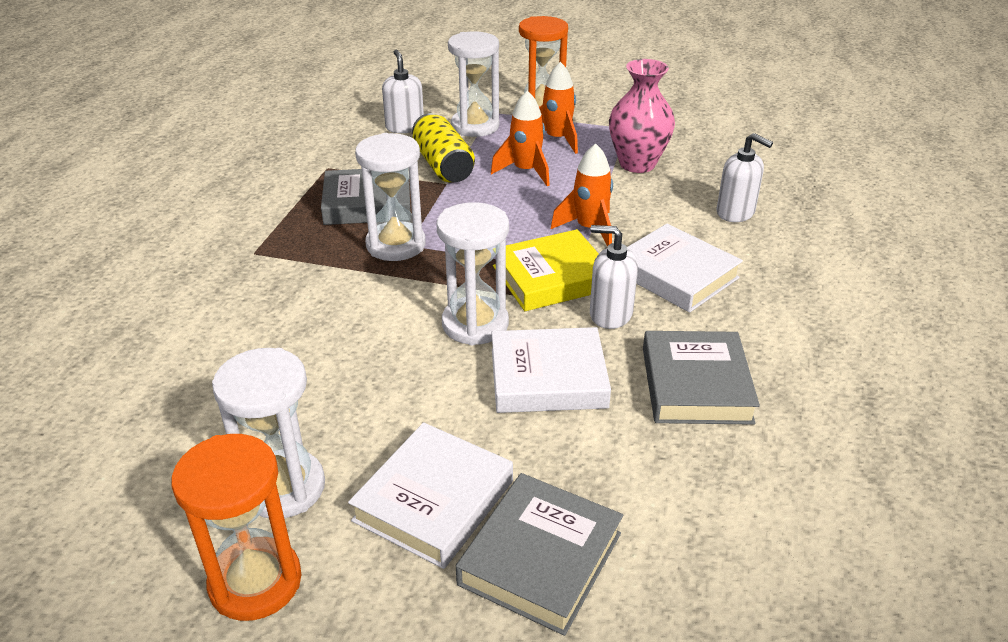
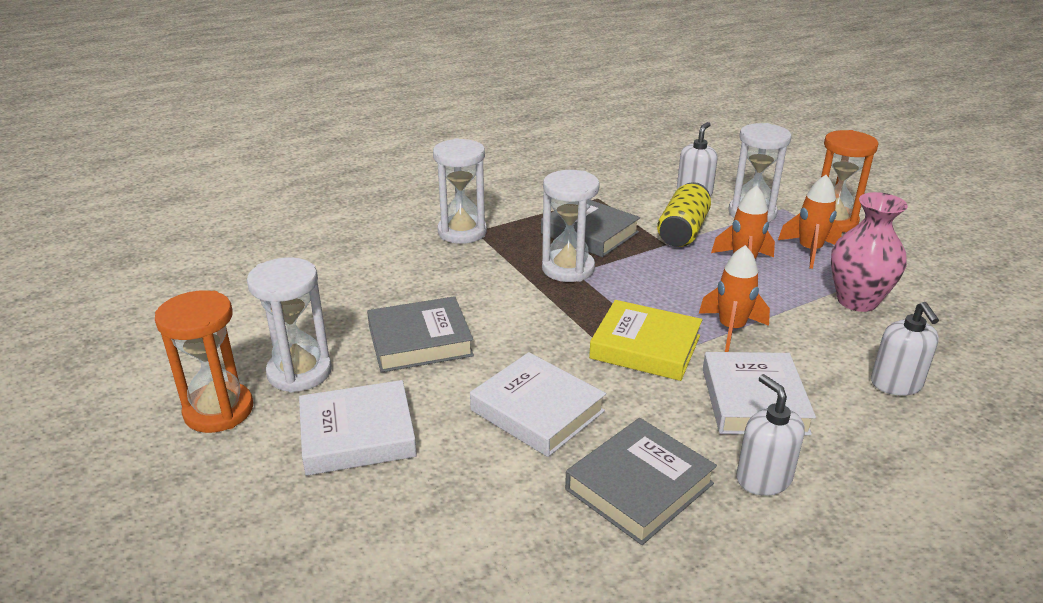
camera: 45 degrees right, 5 degrees down
white hourglass [437,202,509,345] -> white hourglass moved to [433,138,487,244]
grey book [456,473,623,636] -> grey book moved to [367,296,474,373]
white soap dispenser [590,225,638,329] -> white soap dispenser moved to [737,374,805,496]

